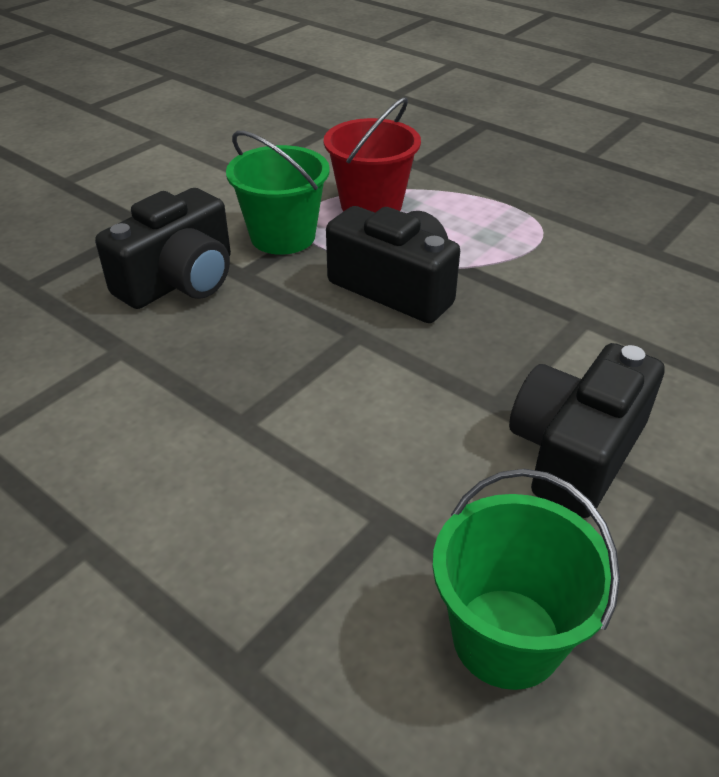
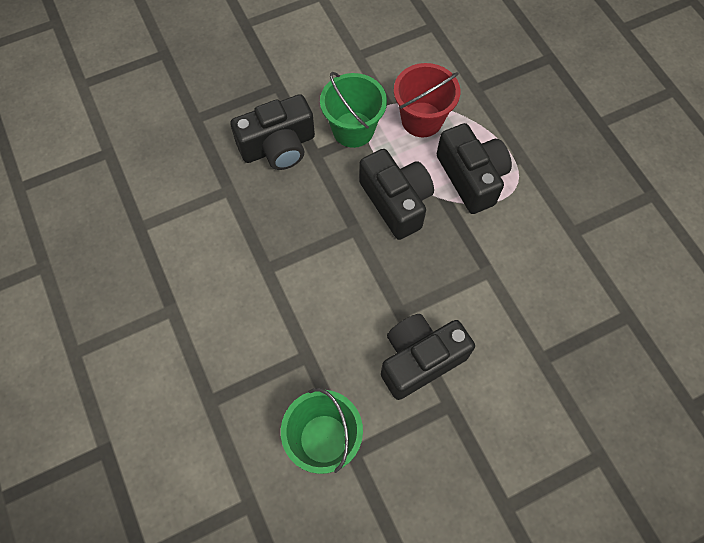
camera: 25 degrees right, 25 degrees up
none -> black camera [437,123,512,214]

